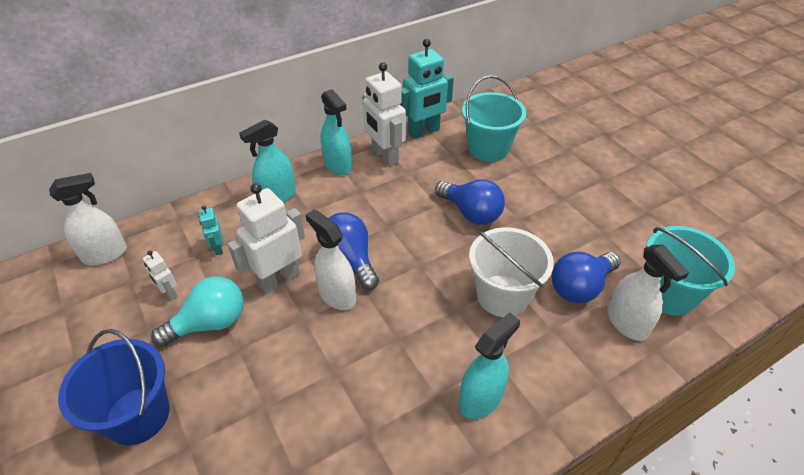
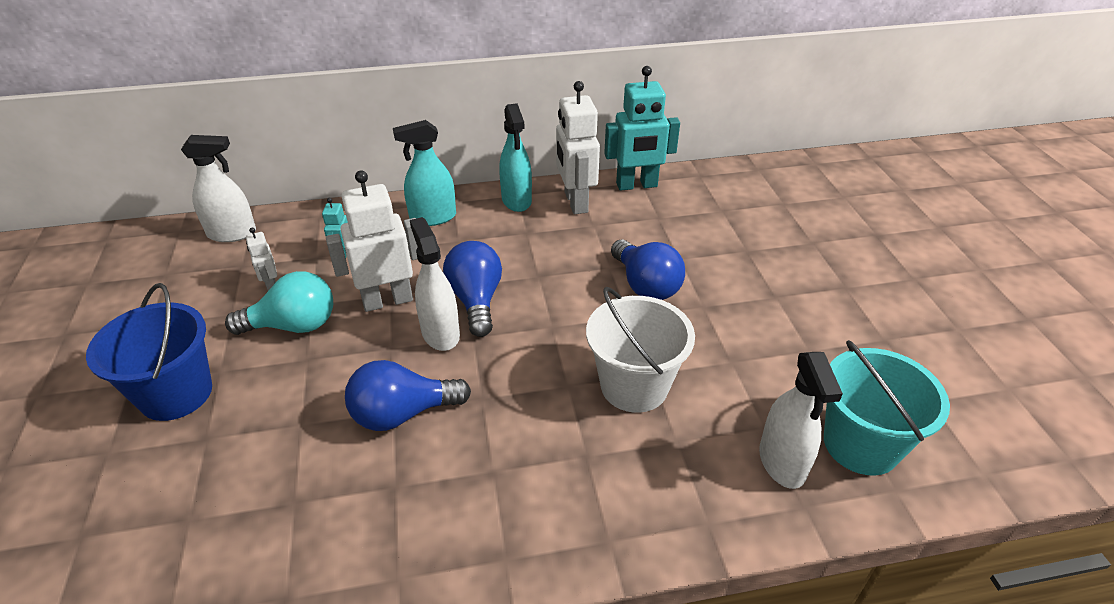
camera: 20 degrees right, 5 degrees down
turquoise spray bottle [459,312,520,419] -> none
turquoise bucket [462,75,526,162] -> none
blue light bulb [552,252,621,303] -> blue light bulb moved to [345,360,471,431]

